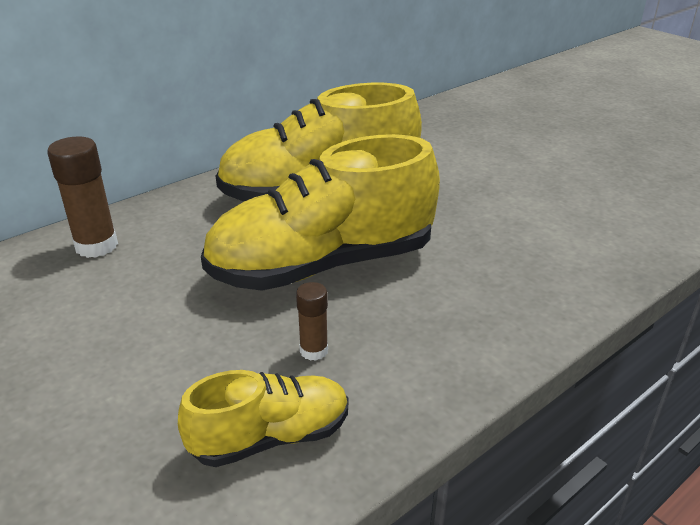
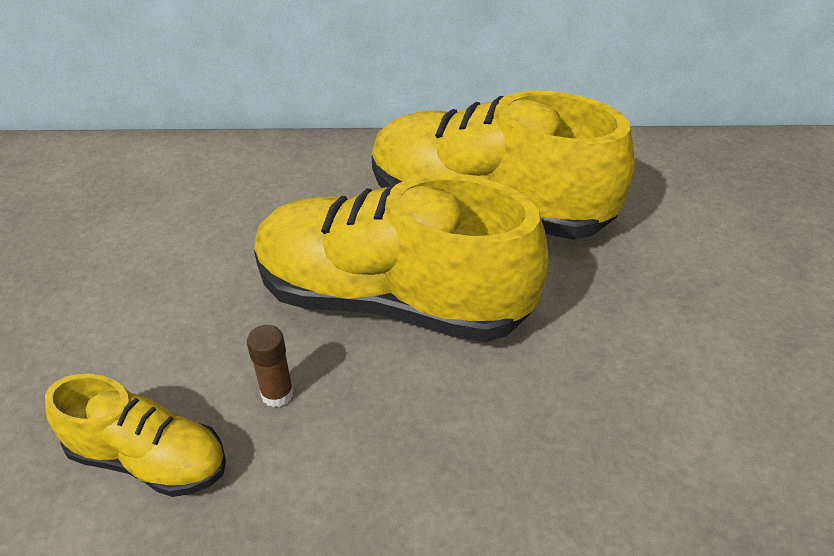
camera: 40 degrees right, 10 degrees up
brown glue stick [47,136,118,258] -> none

